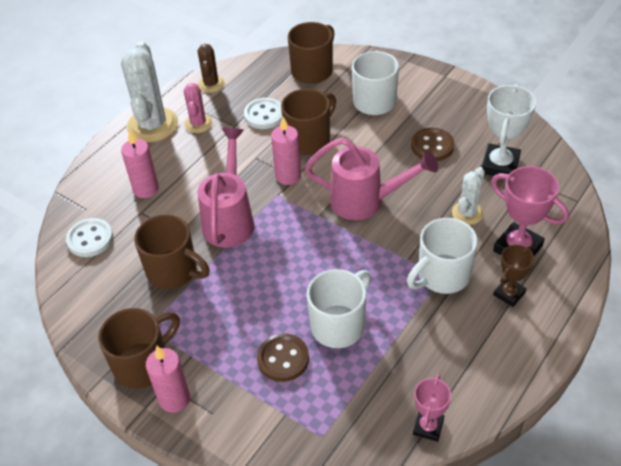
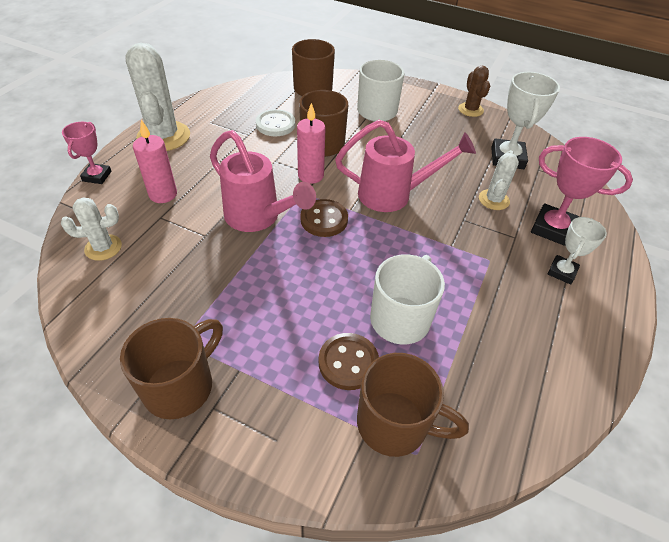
camera: 15 degrees left, 0 degrees up
white button [66,218,113,257] -> white cactus [61,197,122,261]
brown mug [134,215,210,289] -> brown mug moved to [357,353,469,457]
pink candle [146,346,190,413] -> none
pink cactus [184,83,212,133] -> none
pink watering can [197,128,254,248] -> pink watering can turned 135 degrees clockwise [210,130,316,232]
brown cactus [198,44,225,93] -> brown cactus moved to [458,66,490,117]
white mug [407,218,478,294] -> none
brown button [411,128,454,161] -> brown button moved to [300,199,348,237]
pink trophy [413,374,451,442] -> pink trophy moved to [62,122,112,184]
brown trophy [493,245,534,307] -> white trophy [548,217,607,285]

